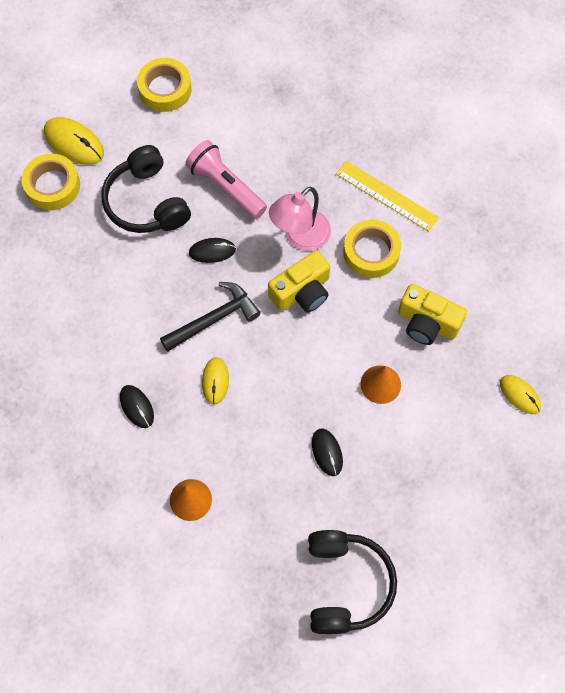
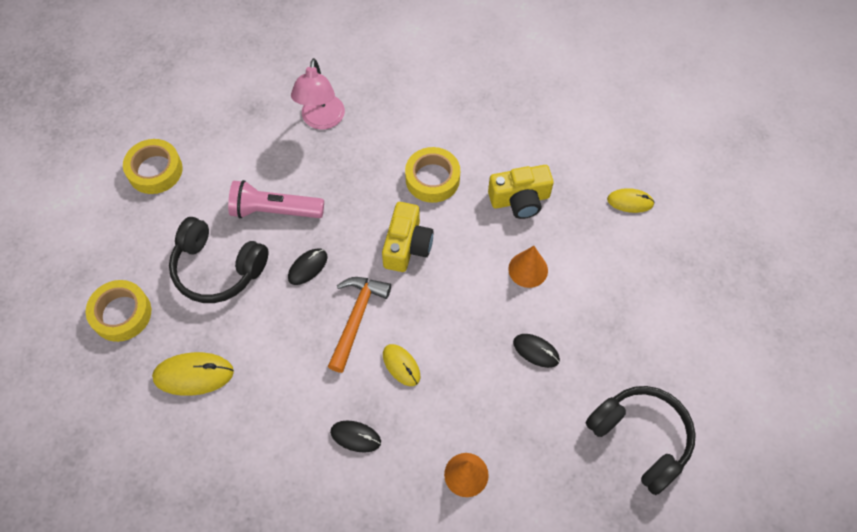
camera: 40 degrees left, 5 degrees down
yellow mouse [44,117,104,165] -> yellow mouse moved to [152,352,234,396]
black hammer [160,282,261,352] -> orange hammer [328,277,391,373]
pink lamp [269,187,331,251] -> pink lamp moved to [291,58,345,130]
yellow ruler [336,161,439,232] -> none

